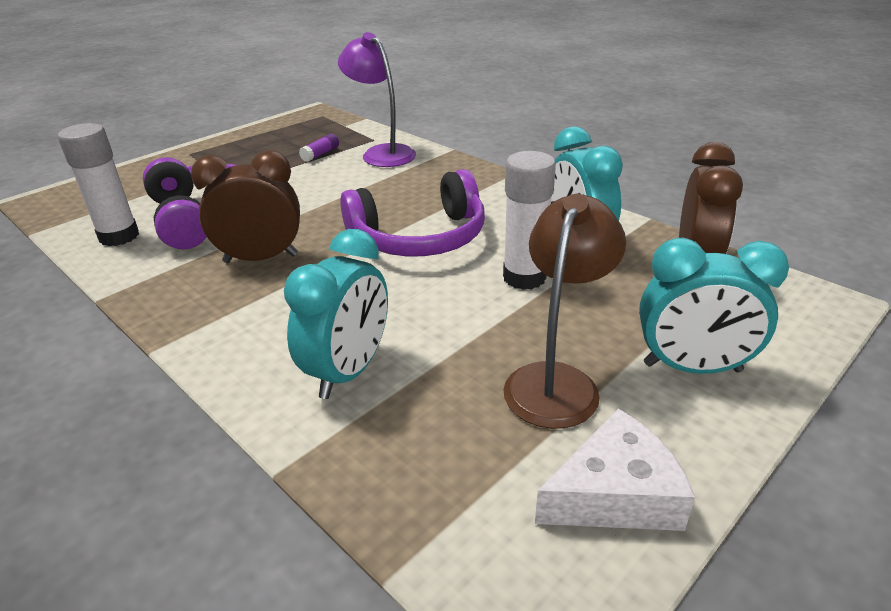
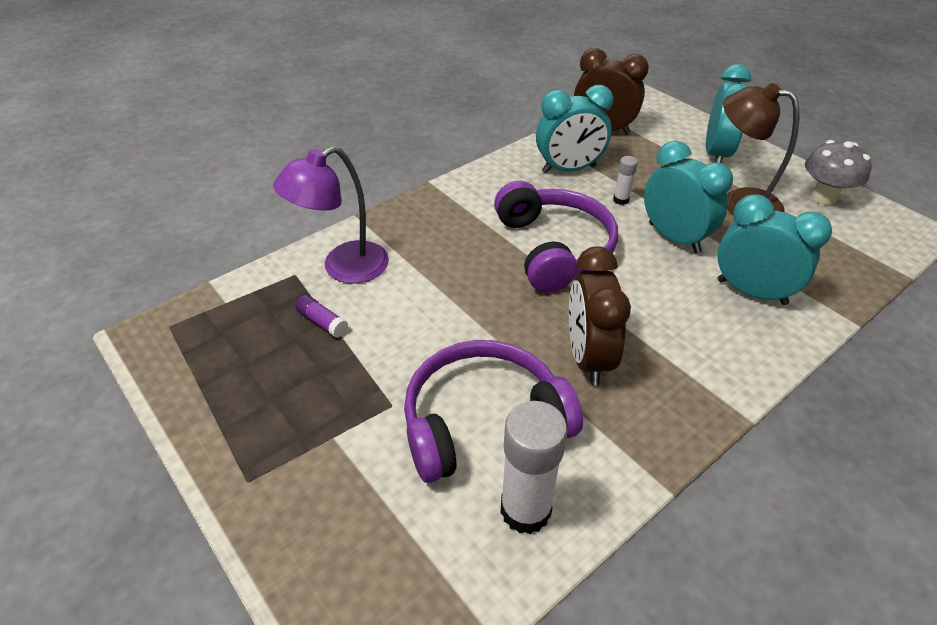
camera: 85 degrees left, 10 degrees up
white glue stick [503,151,556,290] -> white glue stick [613,156,638,205], size x0.48
white cheese [535,408,695,531] -> grey mushroom [805,140,872,205]
none -> turquoise clock [644,141,733,253]

